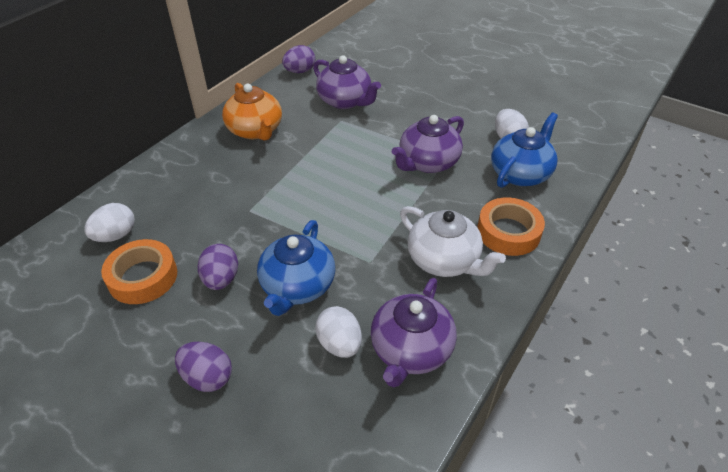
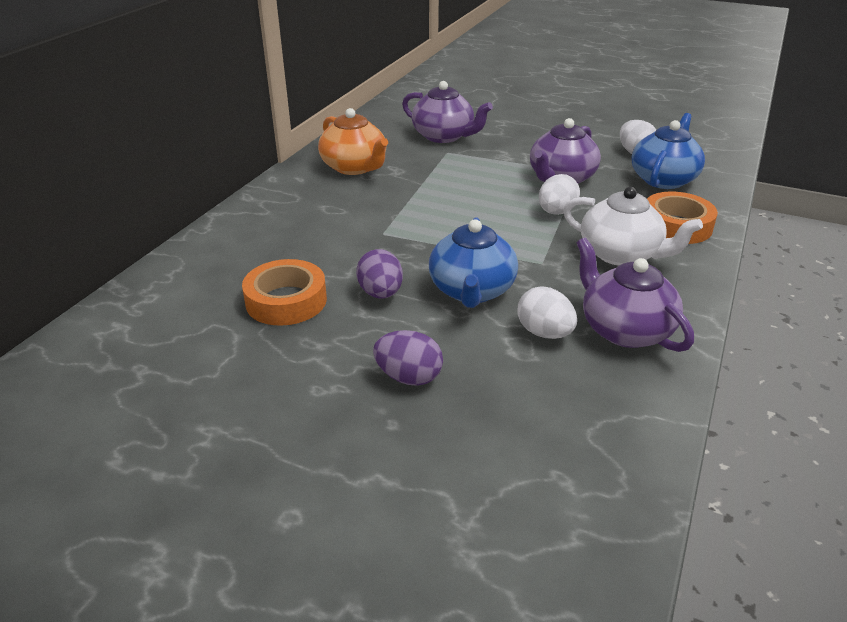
camera: 10 degrees left, 10 degrees down
white egg [85,203,135,242] -> white egg moved to [538,174,580,215]
purple egg [282,45,315,73] -> none
purple teapot [371,278,457,387] -> purple teapot turned 135 degrees clockwise [577,238,694,352]

